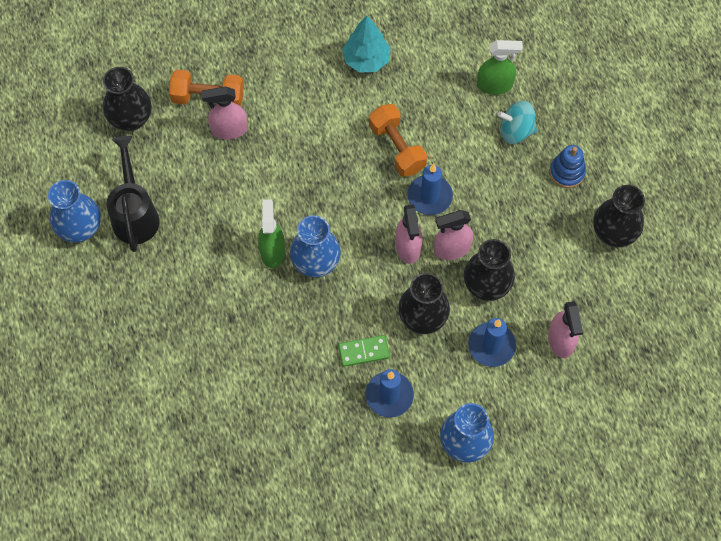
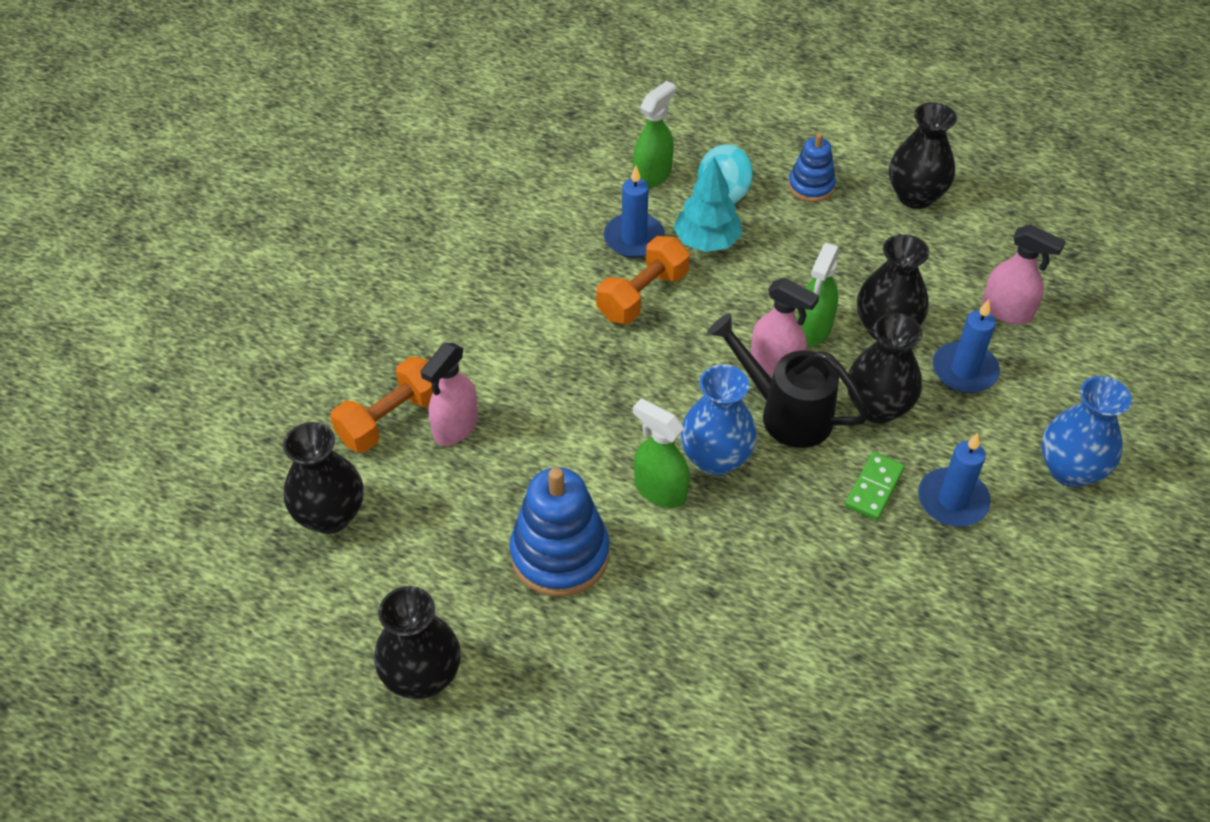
camera: 50 degrees left, 15 degrees down
blue vase [48,180,100,242] -> black vase [374,586,461,699]
black watering can [107,136,159,252] -> black watering can moved to [707,313,869,448]
turquoise tree [342,16,391,73] -> turquoise tree moved to [674,157,742,252]
orange dumbbell [369,104,427,177] -> orange dumbbell turned 60 degrees counterclockwise [596,236,690,324]
blue candle [407,163,453,215] -> blue candle moved to [604,166,665,258]
pink spray bottle [434,210,473,260] -> green spray bottle [797,243,840,346]
none -> blue stacking toy [510,467,610,597]

